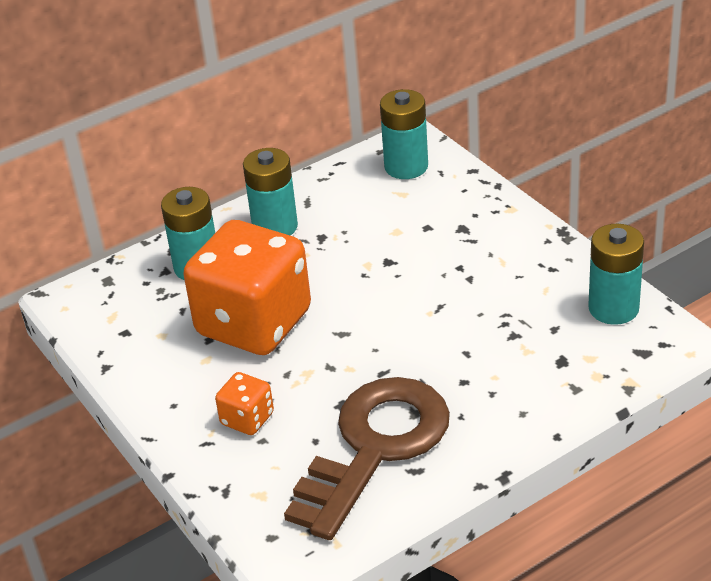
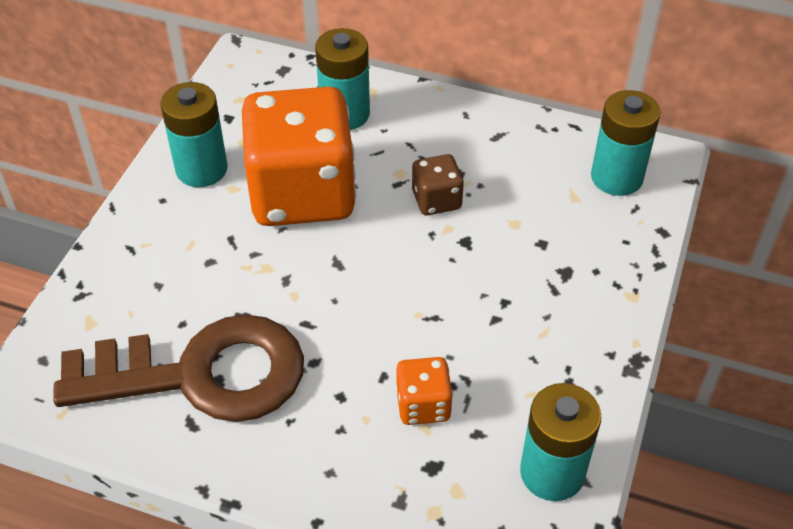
camera: 50 degrees right, 10 degrees up
orange dice [215,372,274,435] -> orange dice moved to [396,357,453,425]
turquoise battery [243,148,298,236] -> turquoise battery moved to [160,82,228,187]
none -> brown dice [412,154,464,215]

